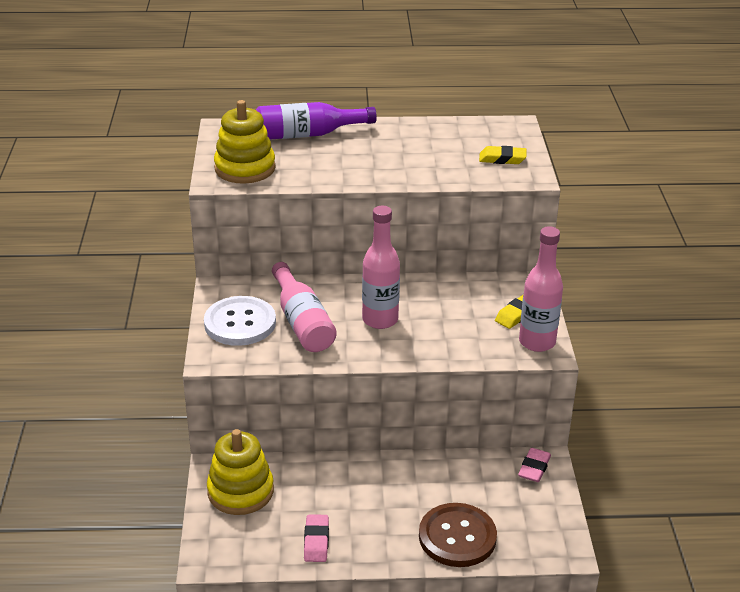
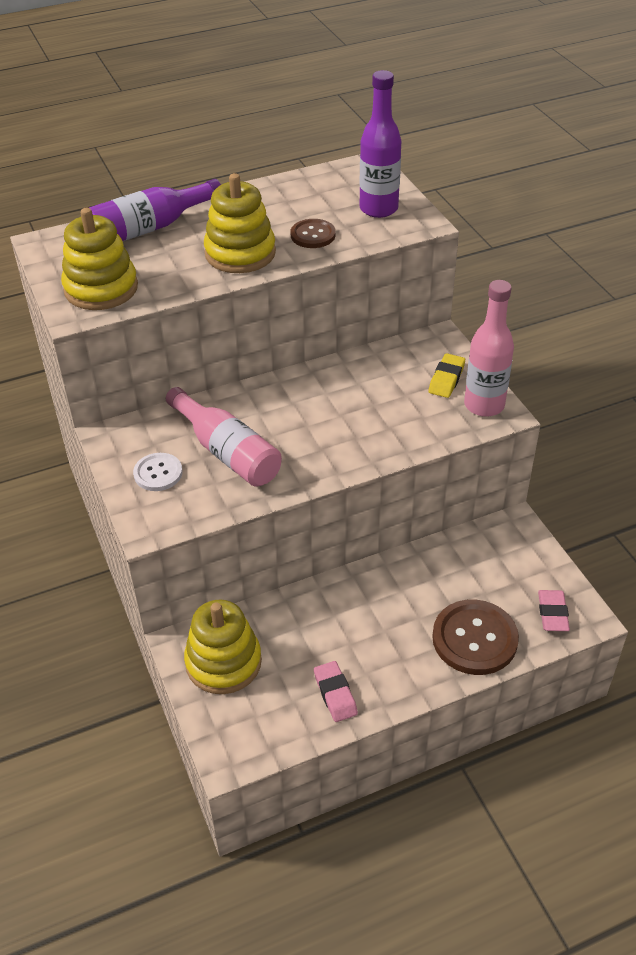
camera: 20 degrees left, 10 degrees up
white button [204,296,276,346] -> white button [133,453,183,491], size x0.57
pink bottle [362,206,400,329] -> none
yellow eraser [479,146,527,164] -> purple bottle [360,70,401,218]
pink eraser [518,448,551,482] -> pink eraser moved to [538,590,570,631]
none -> yellow stacking toy [204,173,276,273]
none -> brown button [291,219,336,248]

